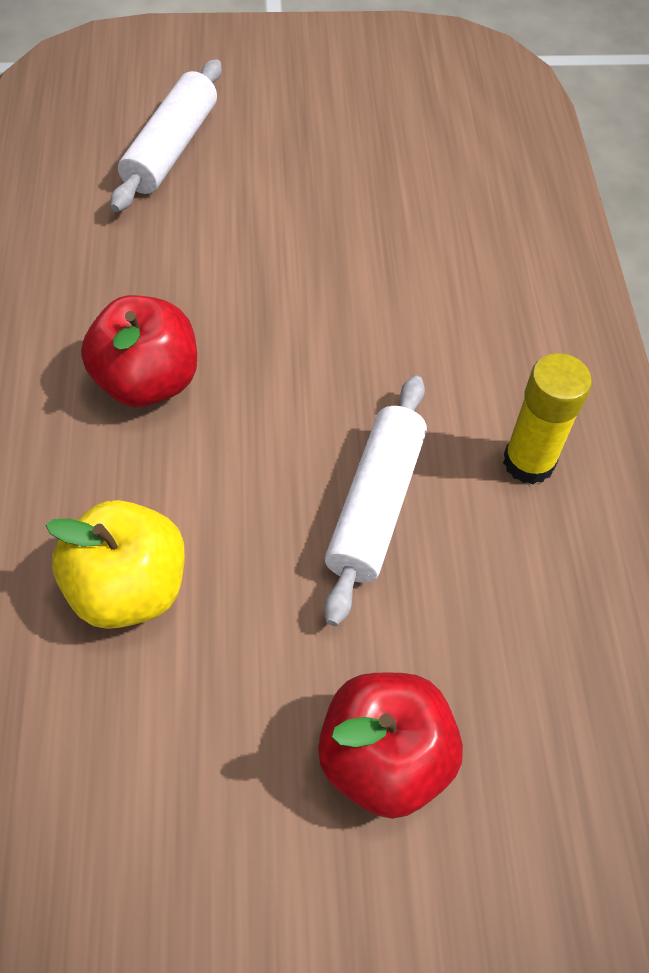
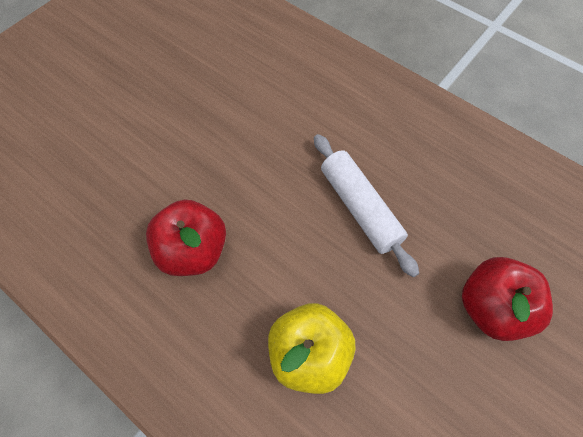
camera: 45 degrees left, 5 degrees up
white rolling pin [110,59,222,212] -> none
yellow glue stick [503,353,592,484] -> none

